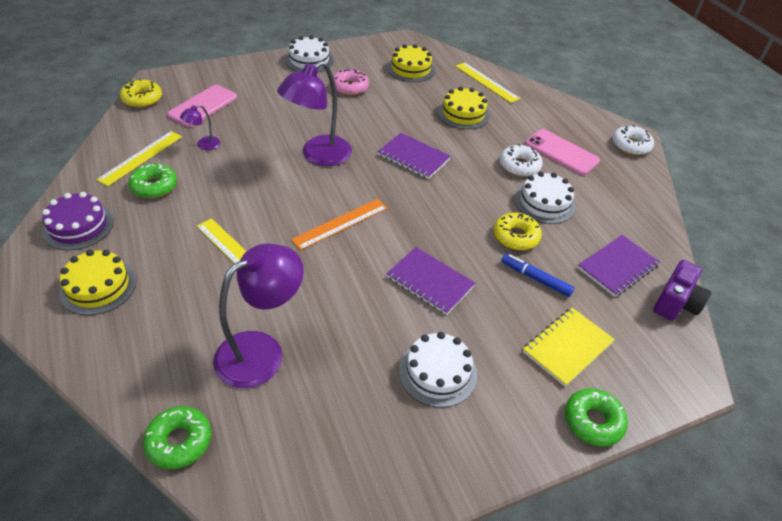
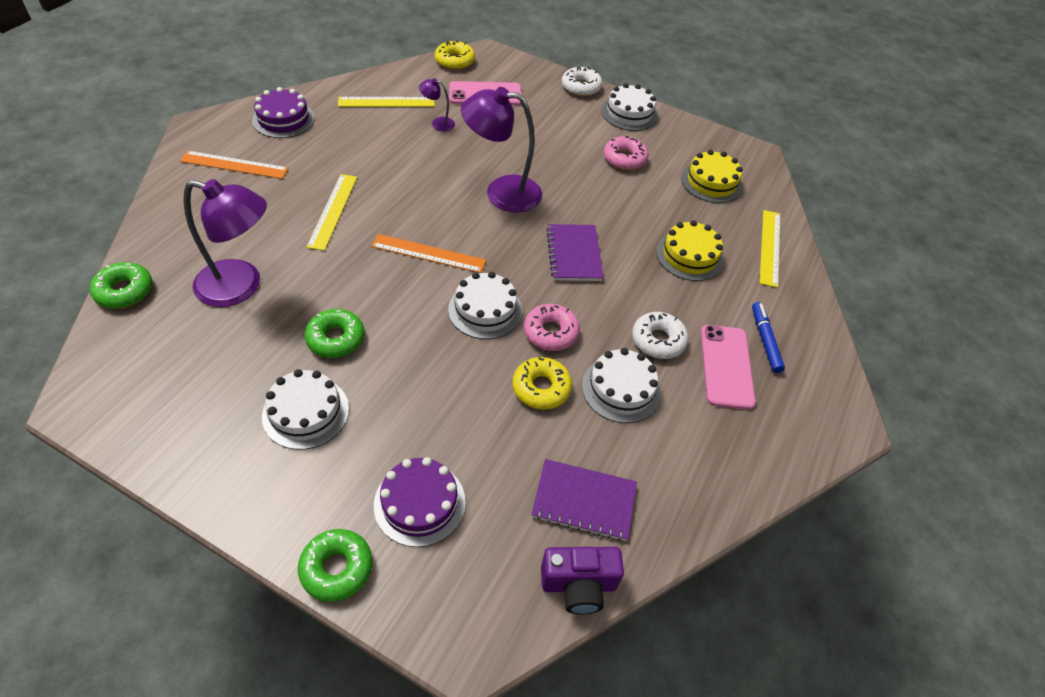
camera: 50 degrees right, 5 degrees up
yellow cake [59,250,137,315] -> orange ruler [180,151,289,179]
green donut [128,163,177,198] -> green donut moved to [305,309,364,358]
purple notebook [386,247,475,315] -> none
blue marker [501,254,574,297] -> blue marker moved to [752,302,785,373]
yellow notebook [523,308,615,387] -> purple cake [374,457,465,547]
white donut [612,125,654,155] -> white donut moved to [562,67,602,97]
none -> white cake [448,272,523,339]
none -> pink donut [524,304,580,351]

